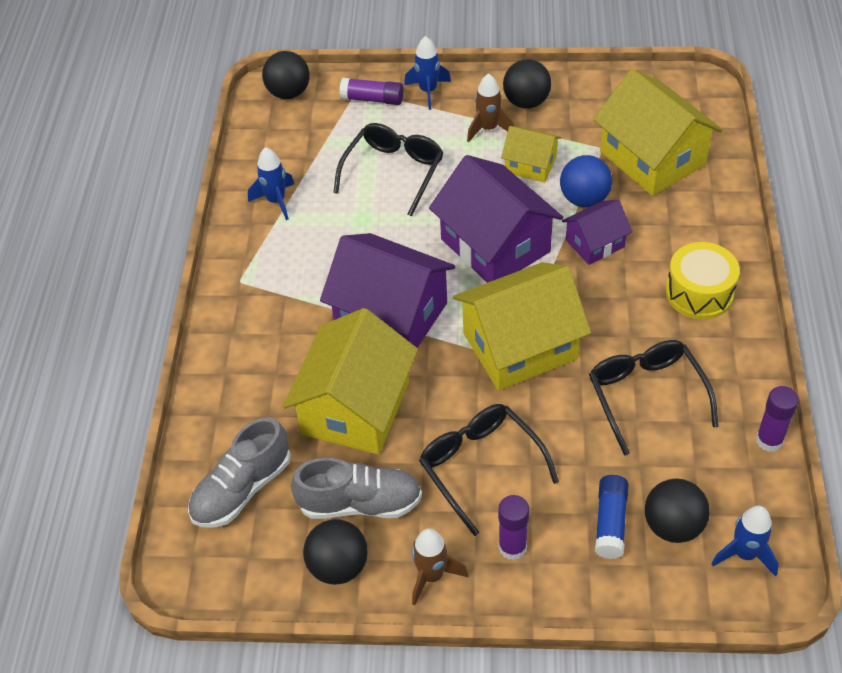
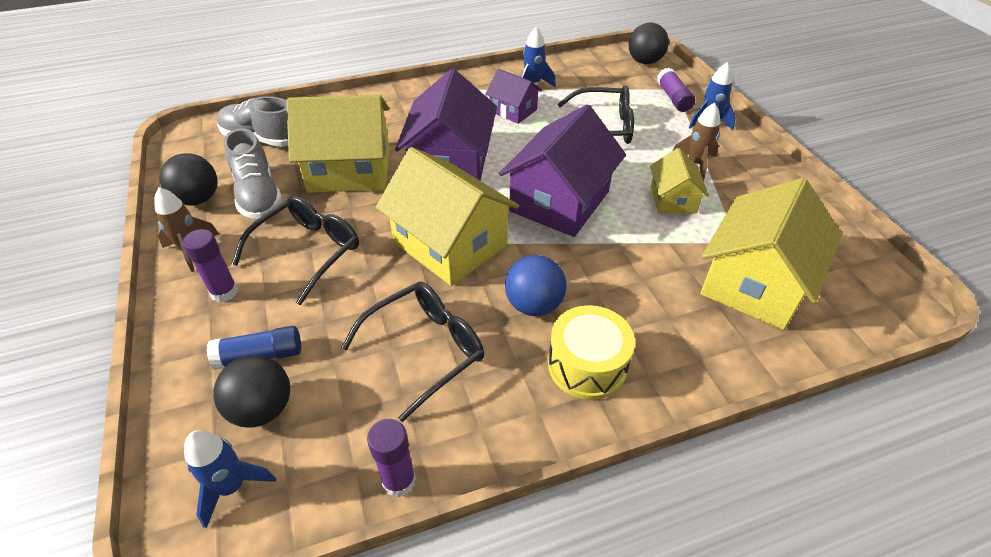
camera: 65 degrees right, 5 degrees down
black ball [503,59,551,109] -> none
blue ball [560,155,612,207] -> blue ball moved to [505,255,566,316]
purple house [562,200,632,265] -> purple house moved to [485,69,542,124]

